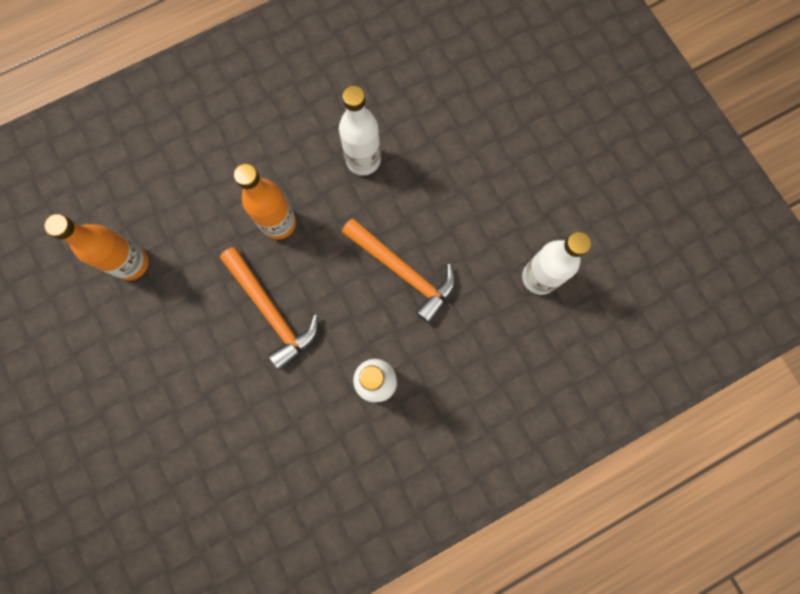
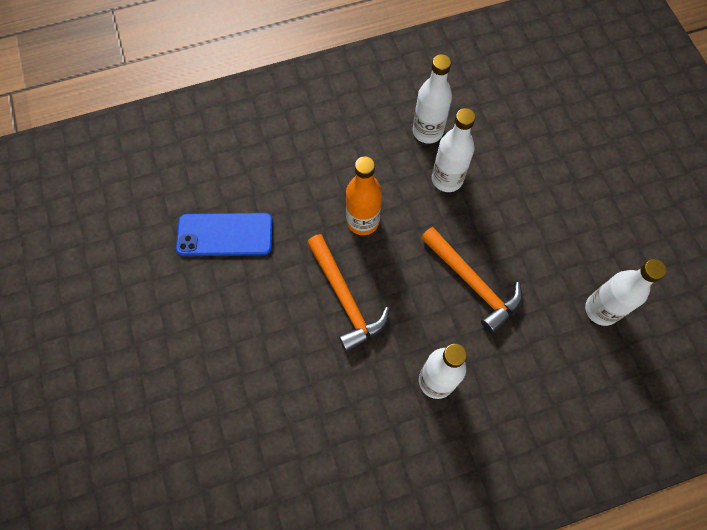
camera: 10 degrees right, 10 degrees down
orange bottle [44,214,149,280] -> blue phone [176,213,273,256]
none -> white bottle [413,54,452,144]

